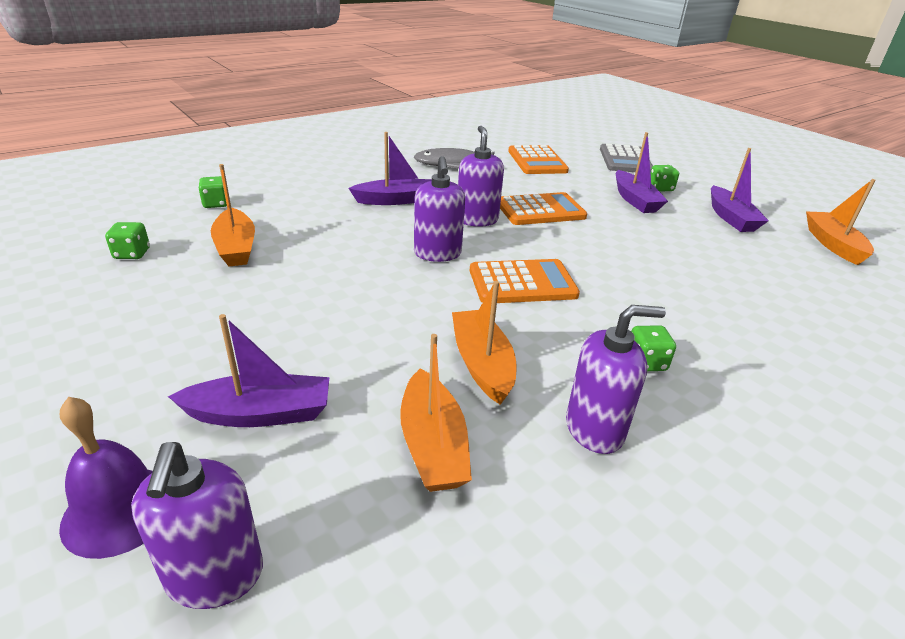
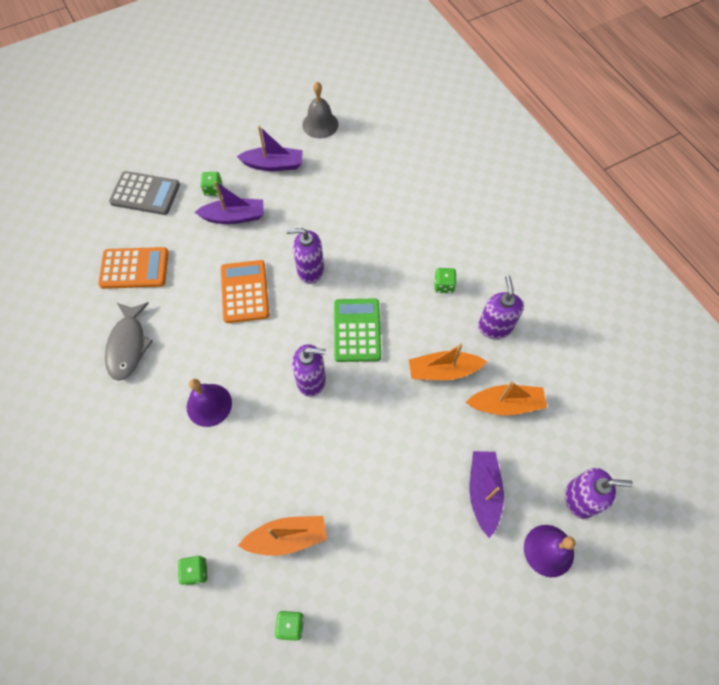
camera: 80 degrees left, 30 degrees up
purple boat [348,132,432,205] -> purple bell [187,379,232,427]
purple soap dispenser [458,126,504,227] -> purple soap dispenser moved to [286,228,324,284]
orange calculator [470,259,580,303] -> green calculator [334,298,381,362]
orange boat [806,179,875,265] -> grey bell [303,82,338,139]

